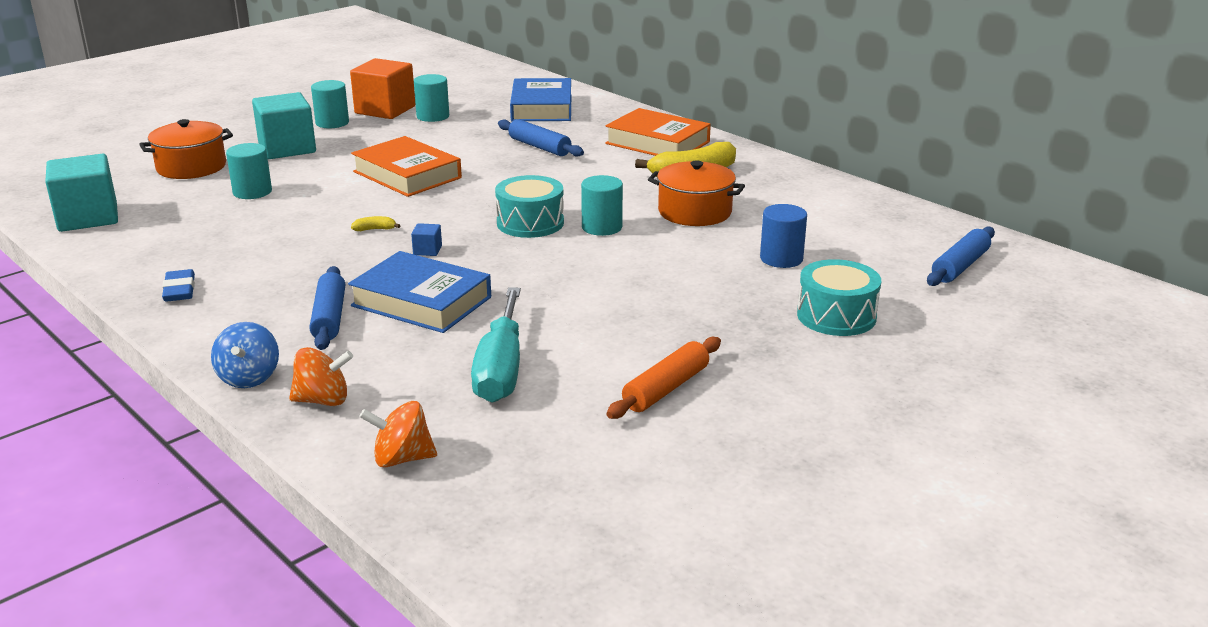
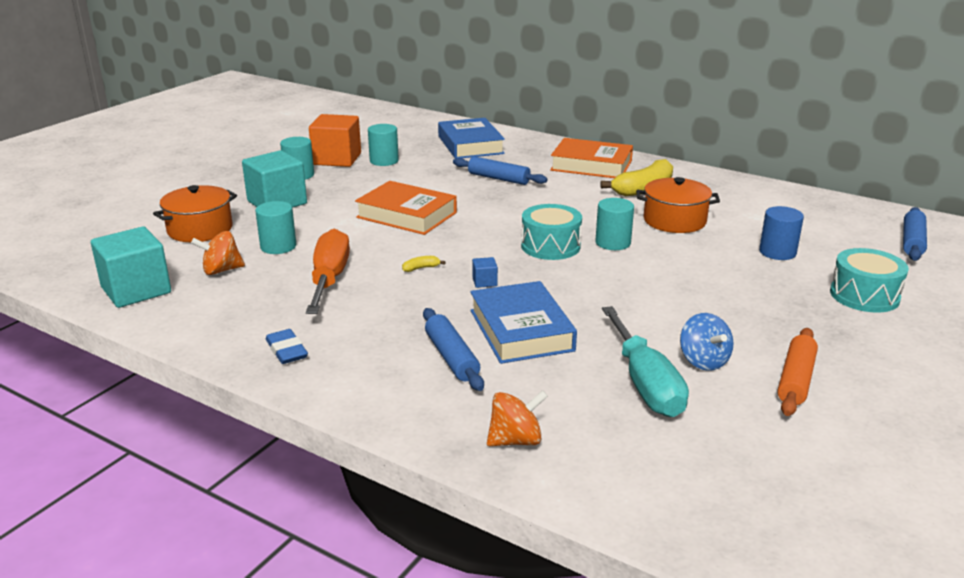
camera: 15 degrees left, 0 degrees up
blue spinning top [211,322,279,388] -> blue spinning top moved to [680,313,734,371]
blue book [348,251,491,333] -> blue book turned 60 degrees clockwise [470,281,577,364]
orange spinning top [359,401,437,468] -> orange spinning top moved to [191,231,245,275]
none -> orange screwdriver [306,229,350,314]

